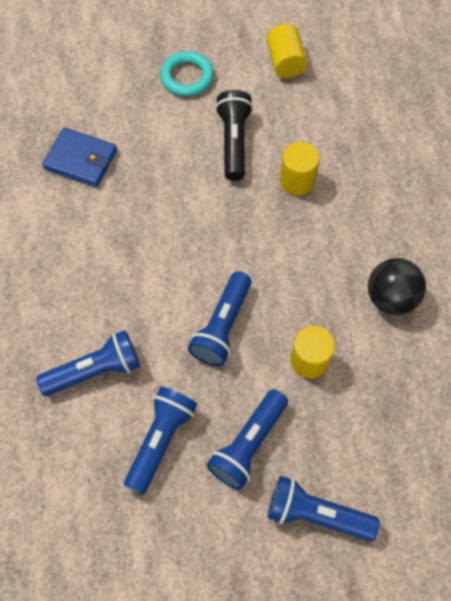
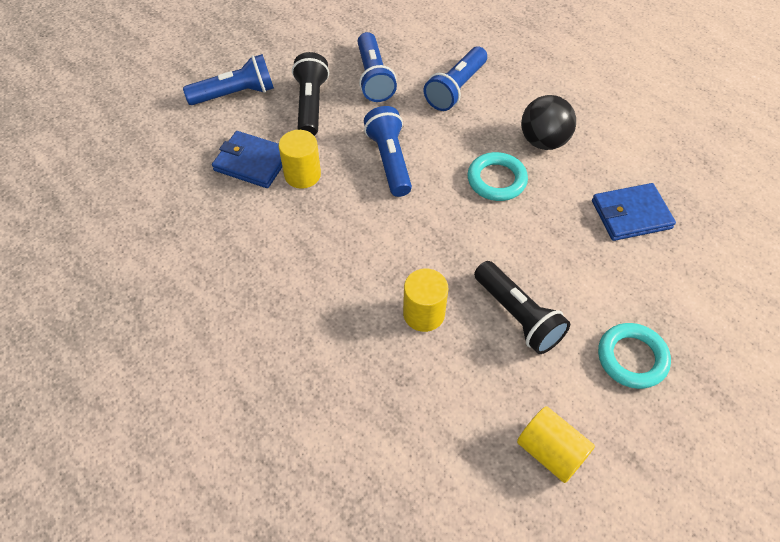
camera: 145 degrees right, 10 degrees down
blue flashlight [206,389,288,490] -> black flashlight [292,52,329,136]
black ball [368,258,426,315] -> black ball moved to [521,95,576,150]
none -> blue wallet [212,131,282,188]
none -> turquoise ring [468,152,528,201]

